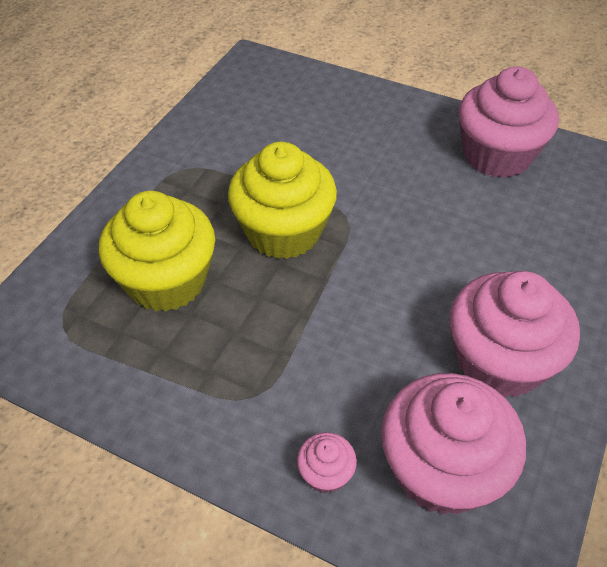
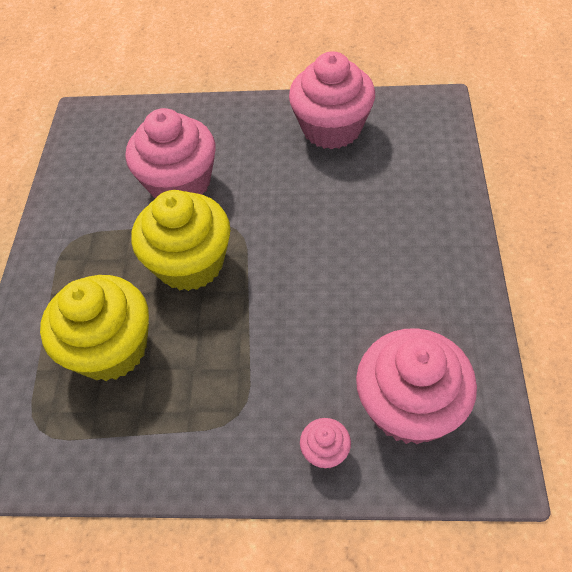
camera: 20 degrees left, 5 degrees up
pink cupcake [449,271,580,398] -> pink cupcake moved to [126,108,215,198]

